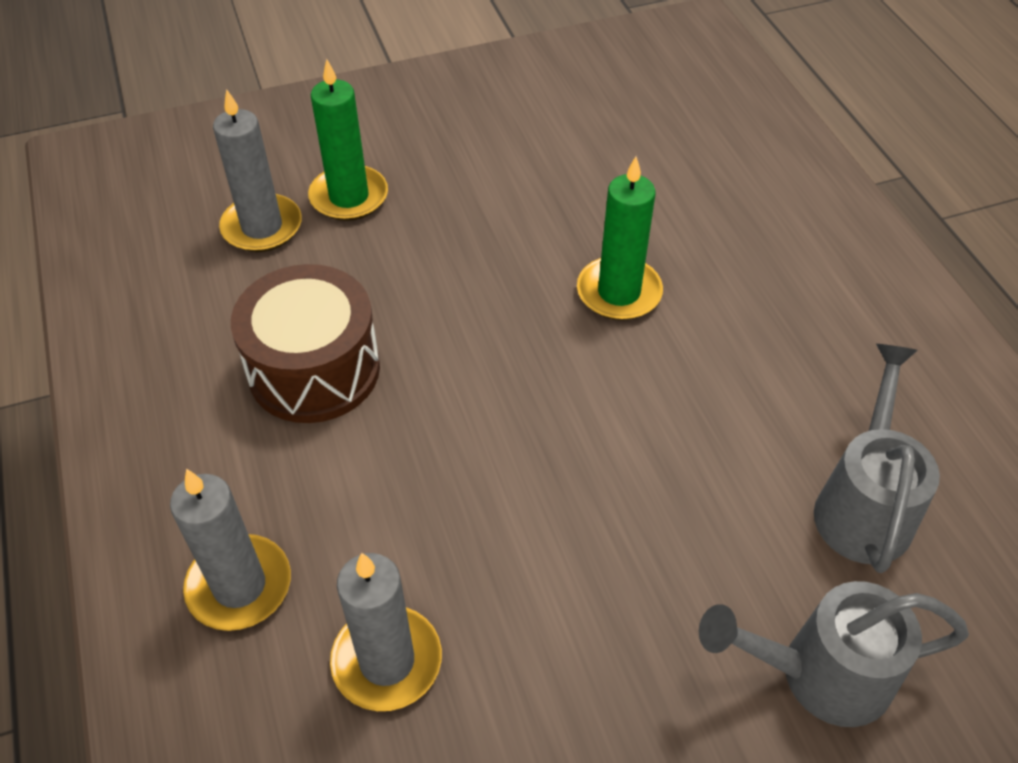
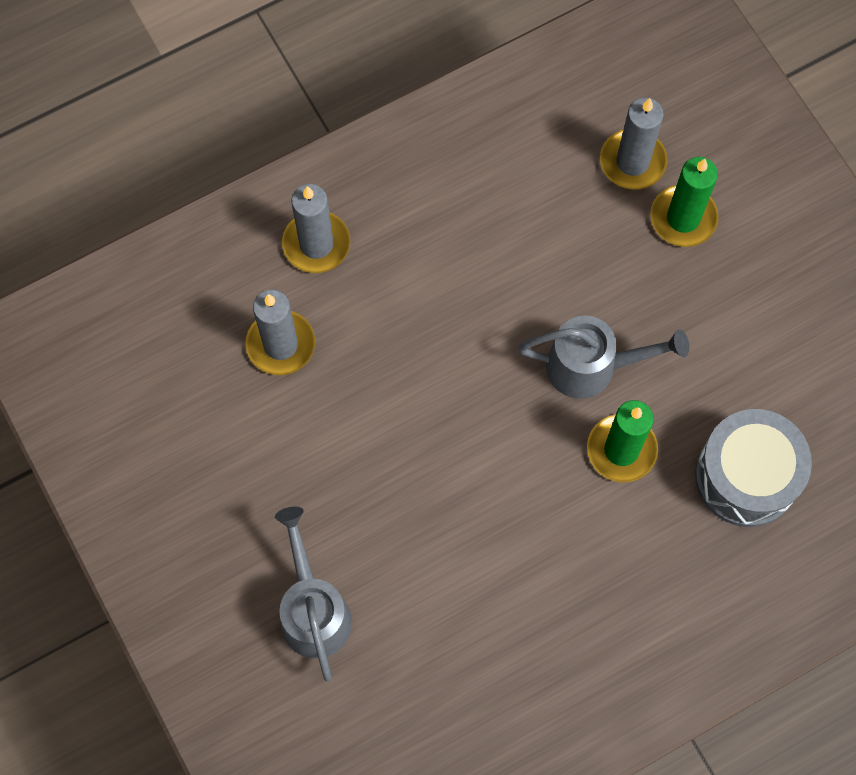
camera: 80 degrees right, 20 degrees up
brown drum [231,264,380,423] -> none
grey watering can [814,344,940,573] -> grey watering can moved to [518,315,689,399]
none -> grey drum [695,409,812,527]

